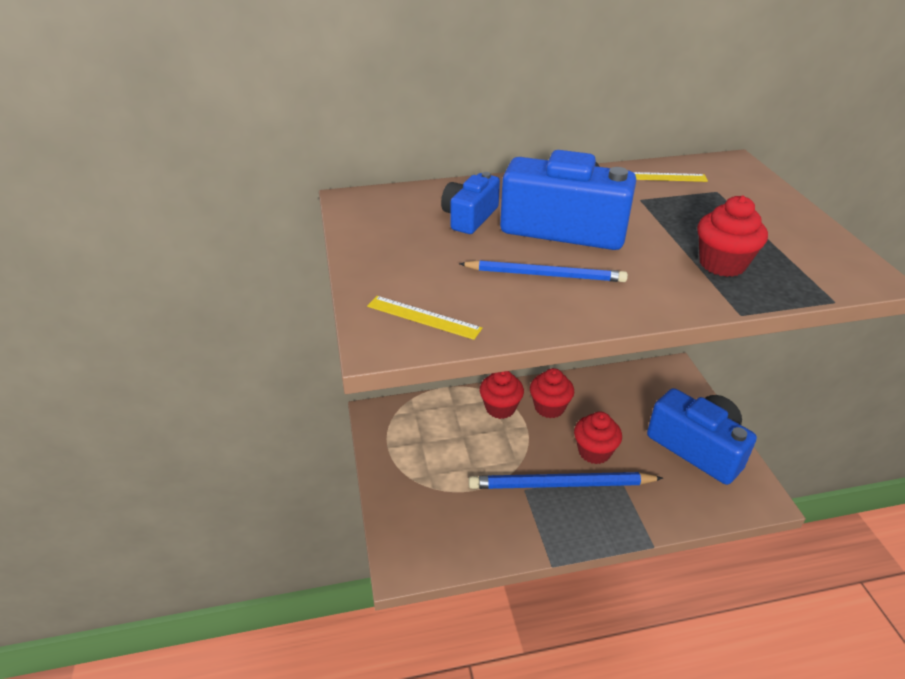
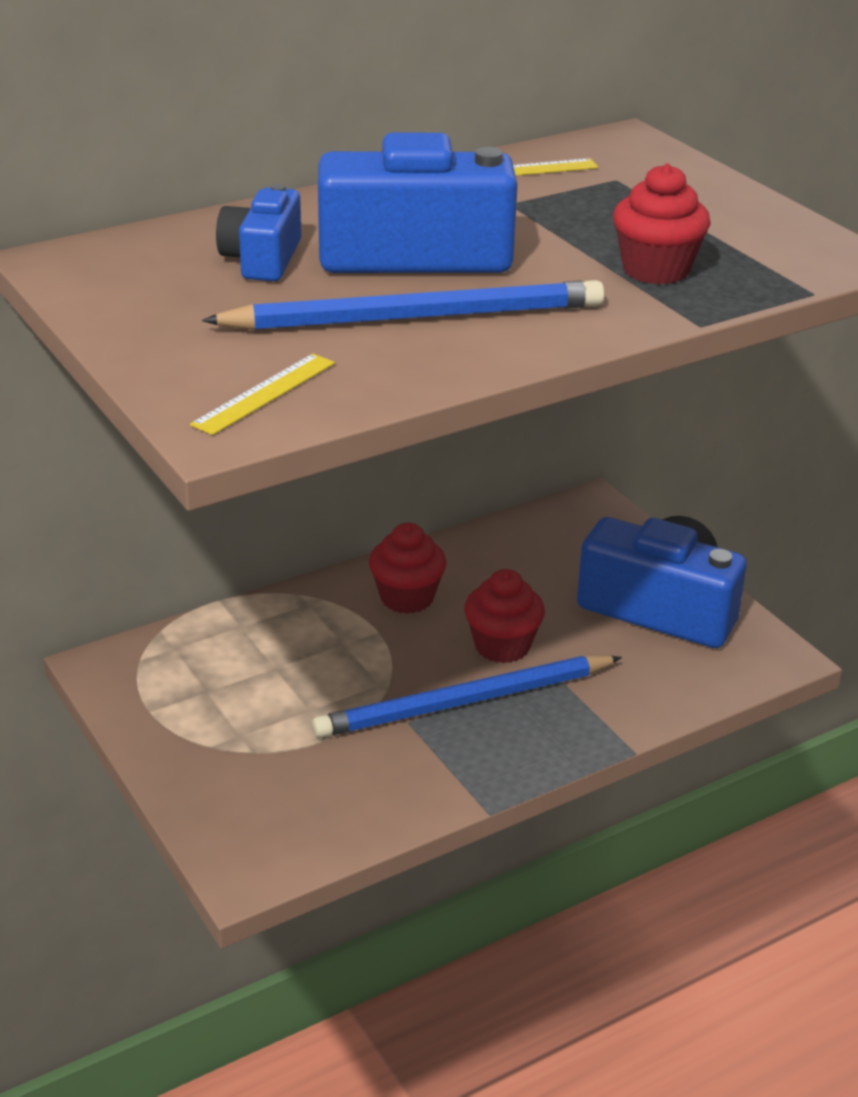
camera: 20 degrees left, 5 degrees down
yellow ruler [367,296,482,340] -> yellow ruler turned 60 degrees counterclockwise [190,354,335,435]
blue pencil [459,260,628,282] -> blue pencil [202,280,605,330], size x1.59
red cupcake [480,371,524,419] -> none

